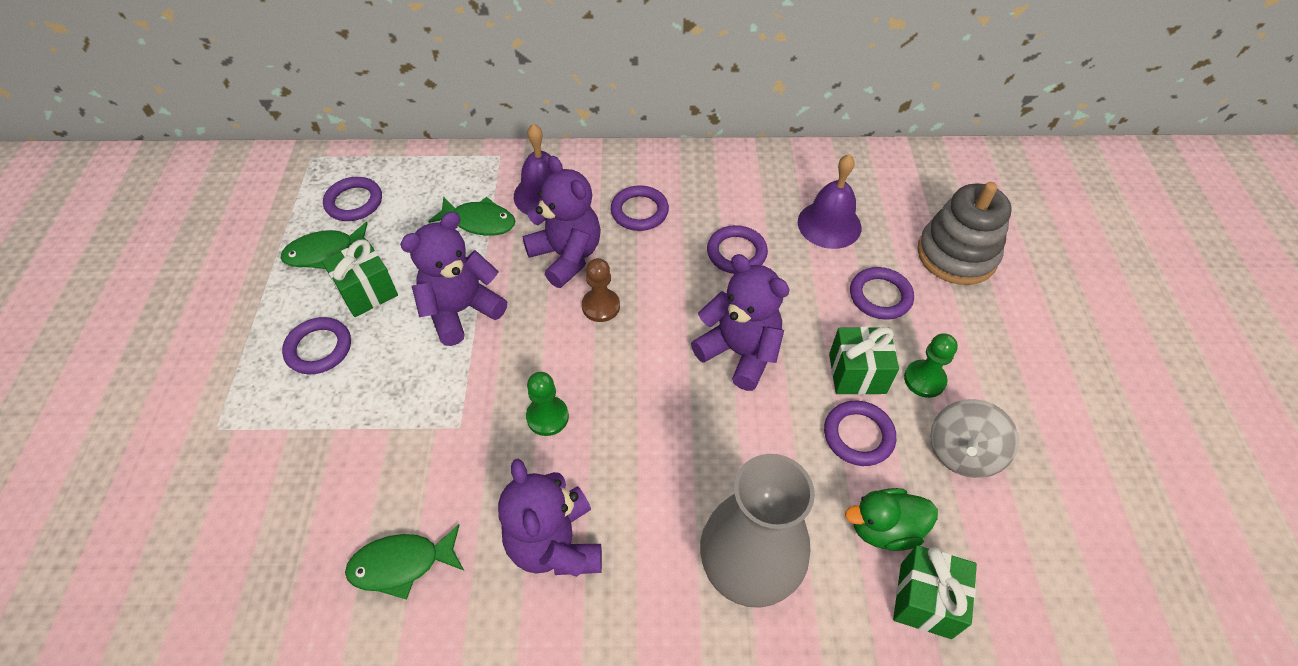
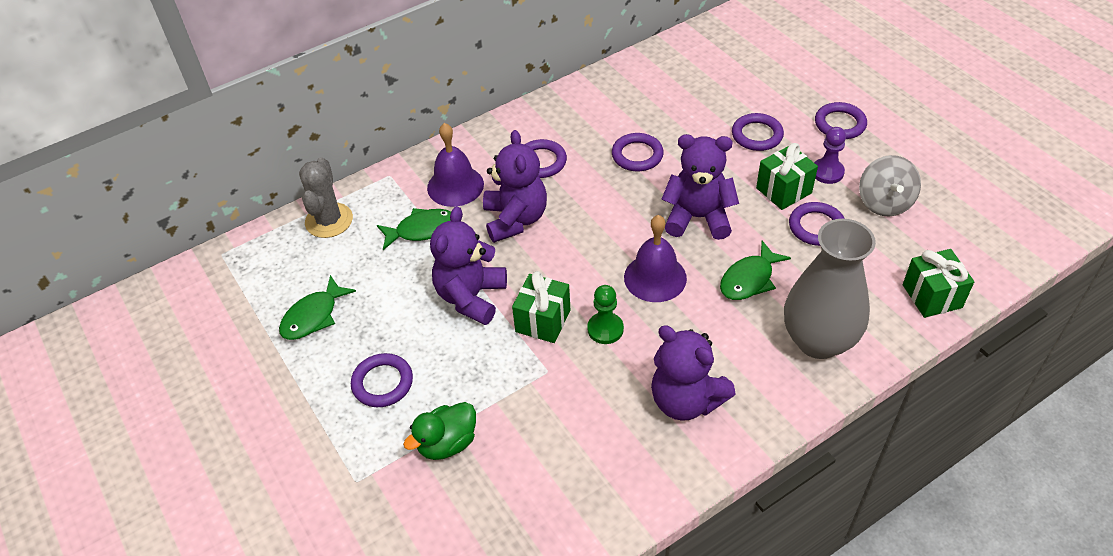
camera: 30 degrees left, 5 degrees down
green gift [322,239,398,317] -> green gift moved to [512,271,571,343]
purple ring [323,177,382,221] -> purple ring moved to [815,102,867,139]
green fish [345,524,464,600] -> green fish moved to [720,241,791,300]
purple teddy bear [523,156,601,288] -> purple teddy bear turned 60 degrees clockwise [483,130,547,243]
brown pawn [582,258,620,322] -> none
purple bell [798,154,861,249] -> purple bell moved to [624,215,687,302]
green duck [845,488,938,551] -> green duck moved to [403,402,476,460]
green pawn [904,333,958,398] -> purple pawn [814,127,846,184]
grey stacking toy [917,182,1012,285] -> none
none -> grey cactus [299,158,353,238]

